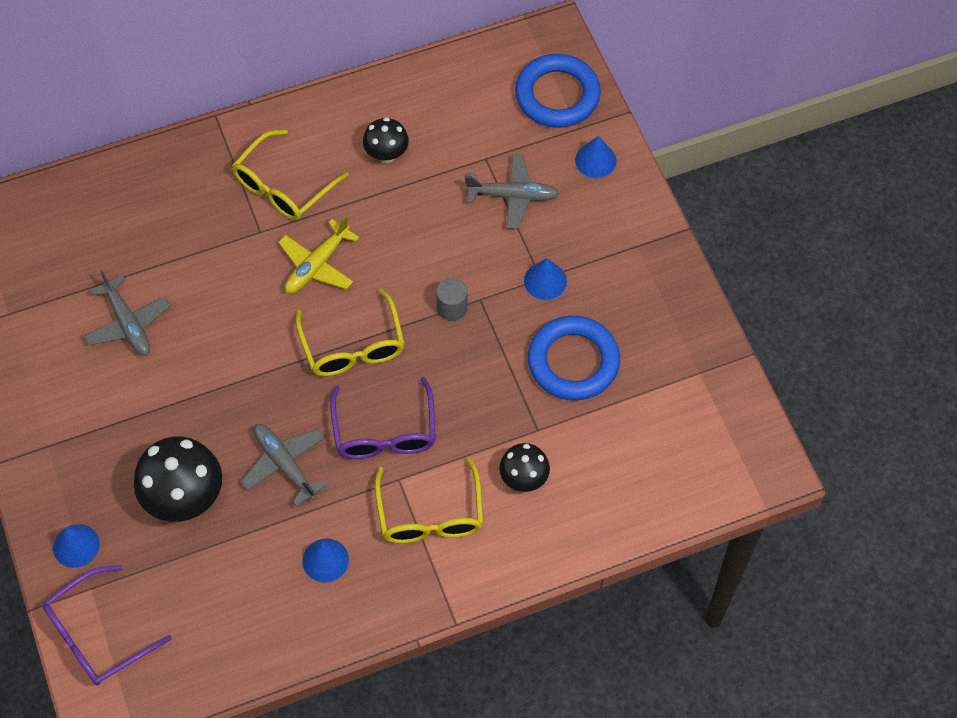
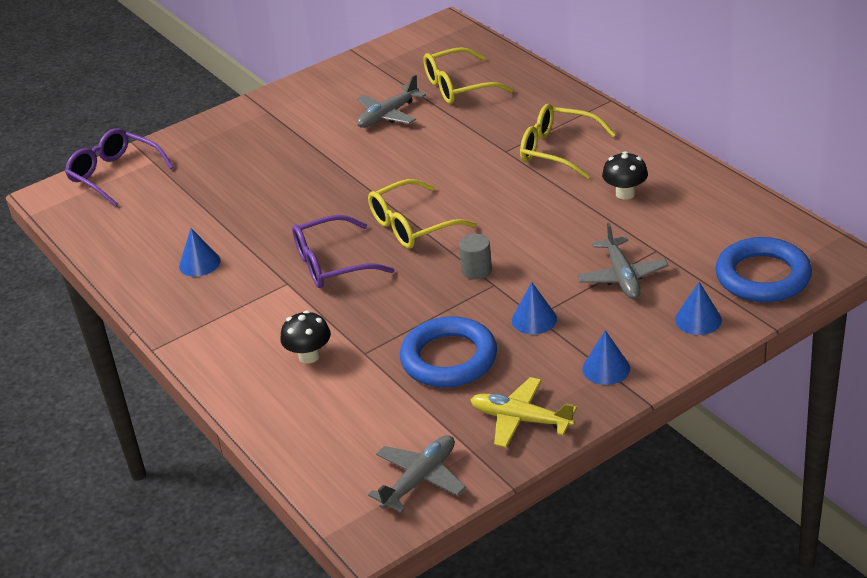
camera: 80 degrees right, 25 degrees down
blue cone [53,524,100,568] -> blue cone moved to [582,330,630,385]
black mushroom [134,436,222,522] -> none
grey plane [241,424,327,507] -> grey plane moved to [368,435,466,513]
yellow plane [278,216,359,294] -> yellow plane moved to [470,377,577,448]
yellow glasses [375,457,483,543] -> yellow glasses moved to [423,47,513,104]

